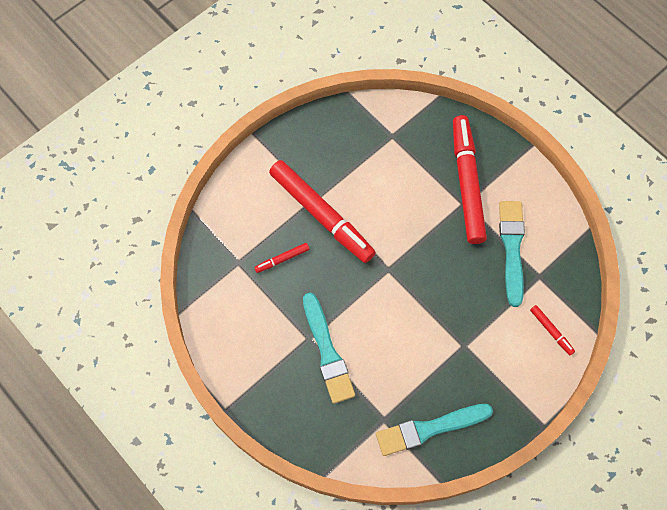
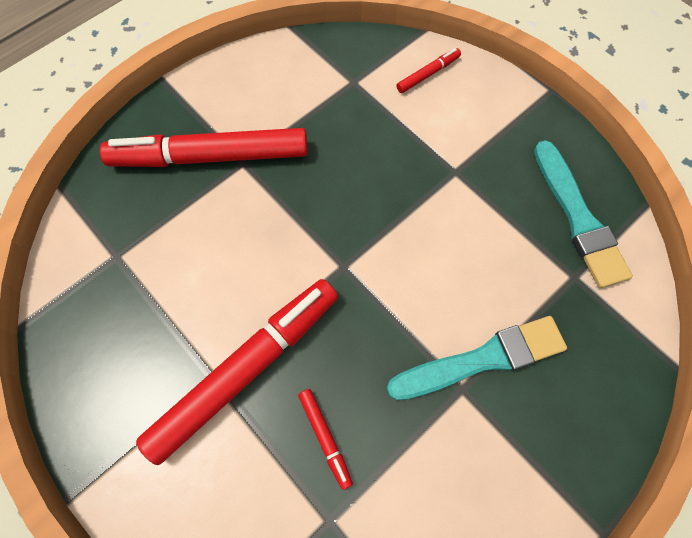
camera: 90 degrees left, 0 degrees up
turquoise brush [499,201,525,307] -> none

